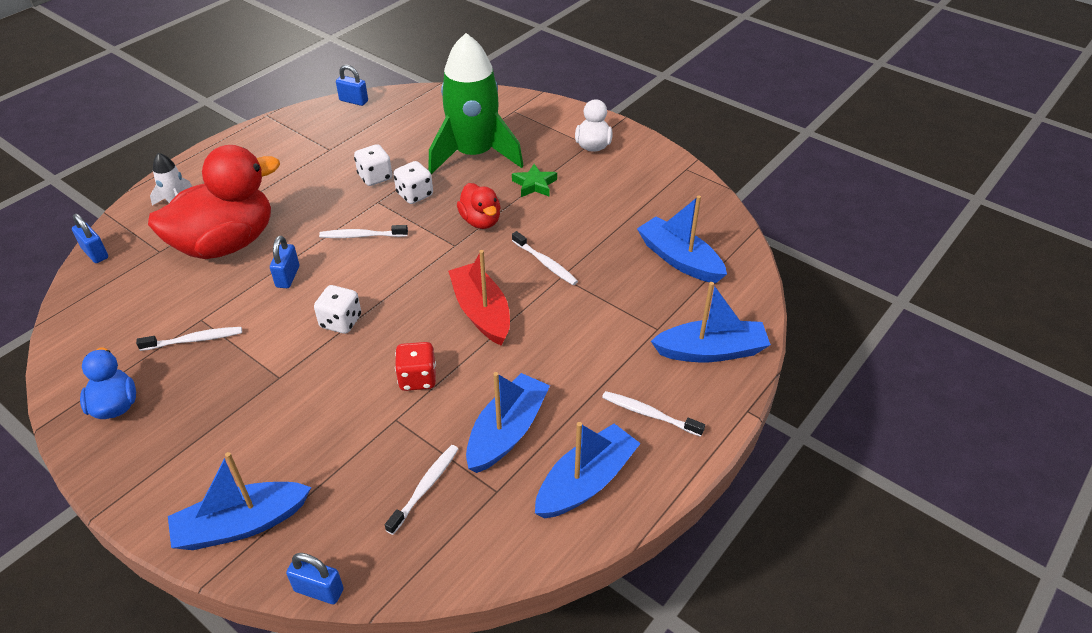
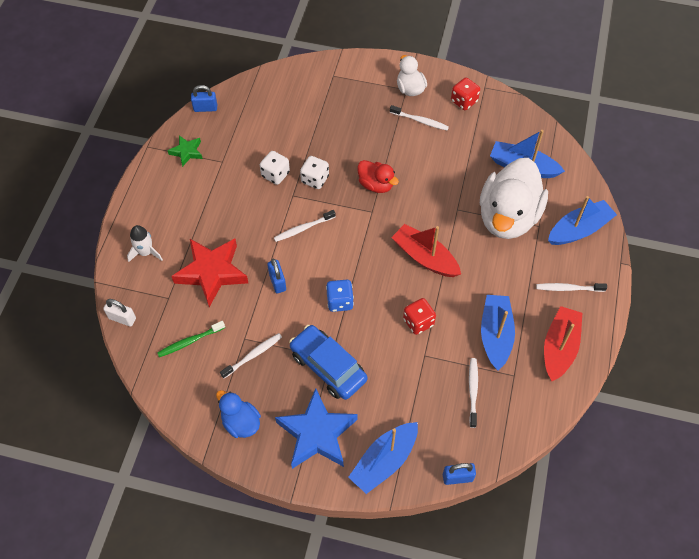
camera: 25 degrees left, 15 degrees up
blue padlock [72,214,108,263] -> white padlock [103,299,136,327]
red duck [148,145,280,259] -> red star [171,239,248,307]
white dice [314,285,361,334] -> blue dice [326,280,354,312]
green rocket [428,33,523,175] -> none
green star [512,164,557,197] -> green star moved to [167,135,203,167]
white toothbrush [512,231,578,285] -> white toothbrush moved to [390,105,449,130]
blue boat [535,422,641,518] -> red boat [544,306,582,381]
none -> green toothbrush [157,321,225,357]
none -> blue star [275,388,358,469]
none -> blue car [289,325,367,400]
none -> red dice [451,78,480,110]
none -> white duck [480,158,548,239]

